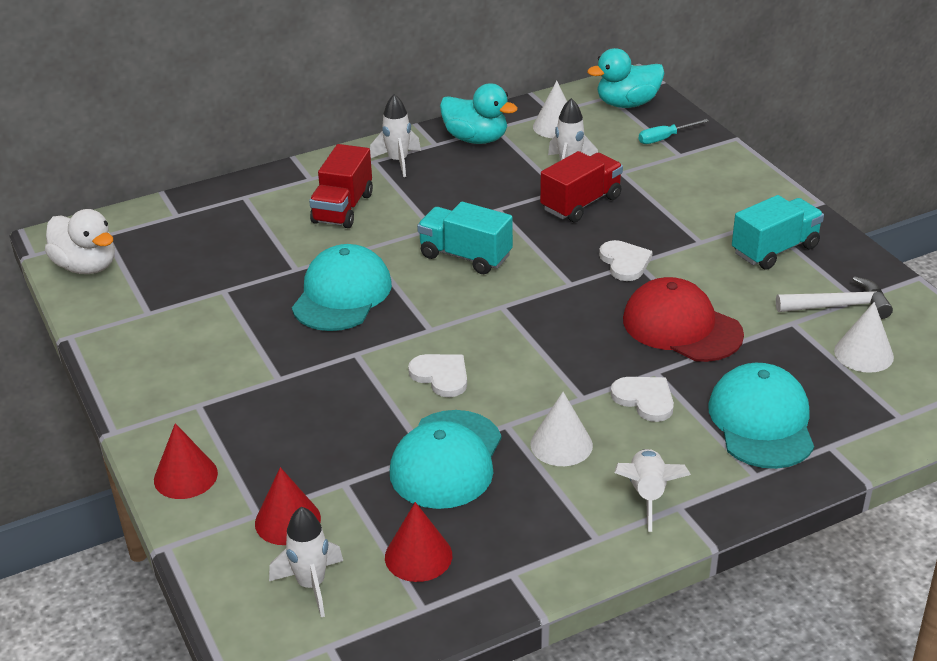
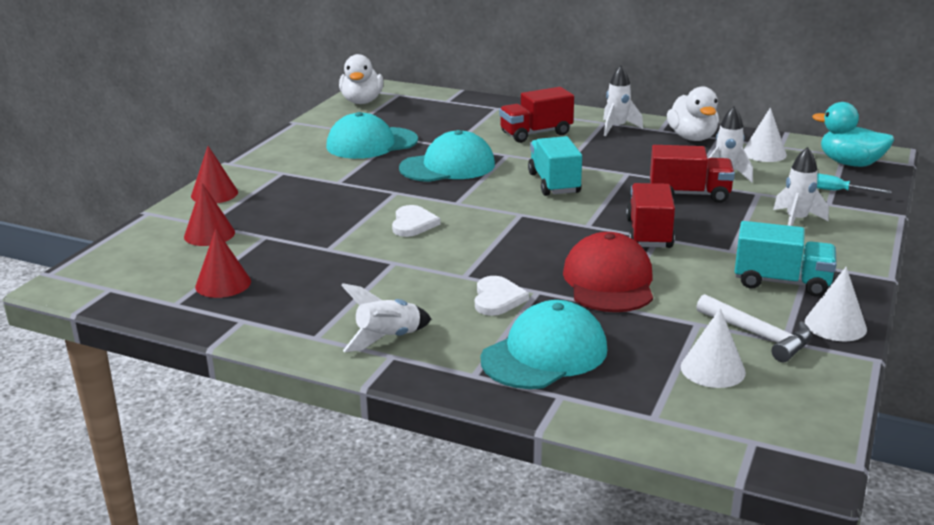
camera: 50 degrees right, 10 degrees down
white rocket [269,507,343,617] -> white rocket moved to [773,147,829,226]
turquoise cap [390,410,502,509] -> turquoise cap moved to [326,112,418,159]
turquoise duck [440,83,518,144] -> white duck [667,87,719,141]
white cone [530,392,593,466] -> white cone moved to [805,267,867,341]
white heart [599,240,653,281] -> red truck [626,183,675,248]

